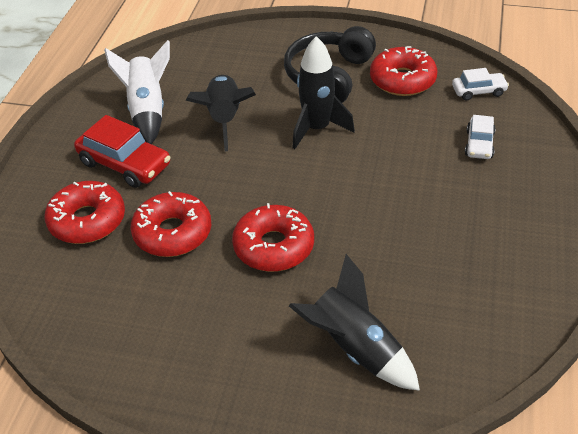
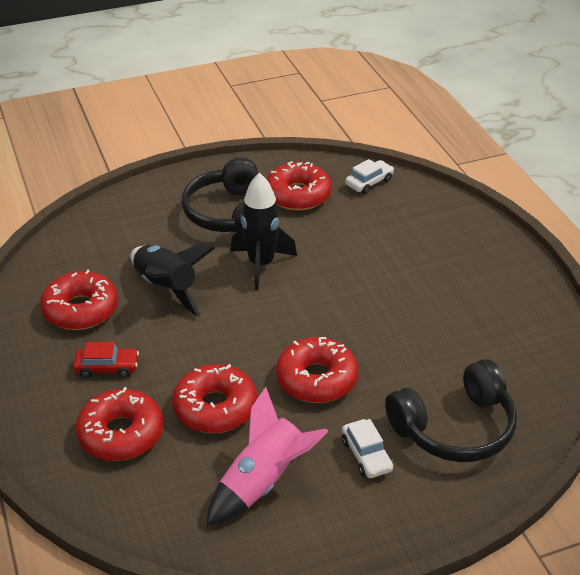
camera: 35 degrees left, 5 degrees down
red car [74,115,170,188] -> red car [73,342,139,378], size x0.58
white rocket [104,40,170,144] -> red donut [40,269,118,330]
black rocket [289,254,420,391] -> black headphones [385,359,517,462]
white car [465,115,496,159] -> white car moved to [342,419,393,478]
none -> pink rocket [206,387,328,526]

